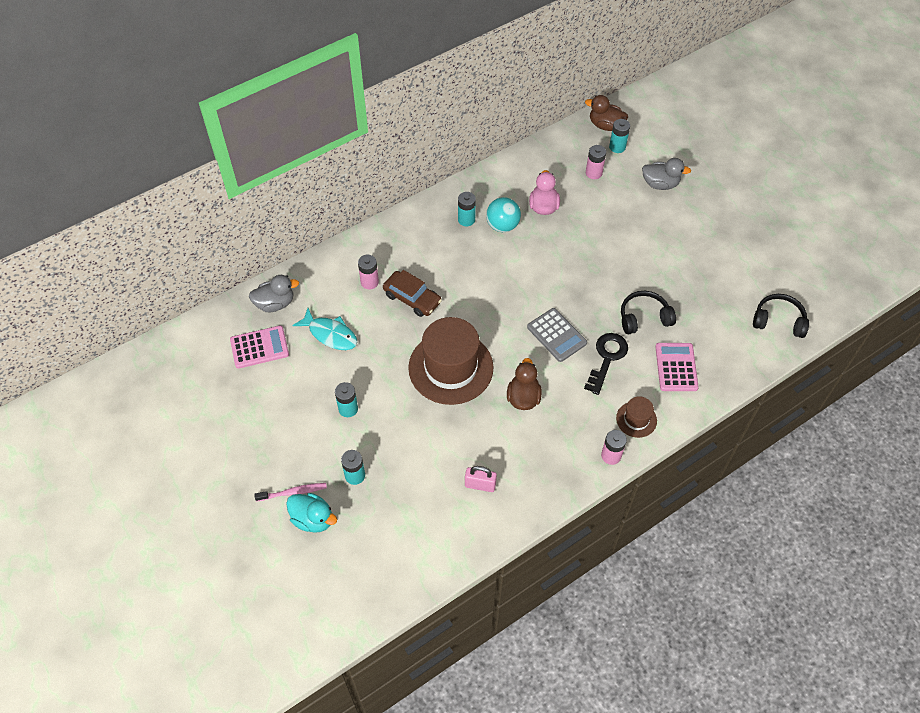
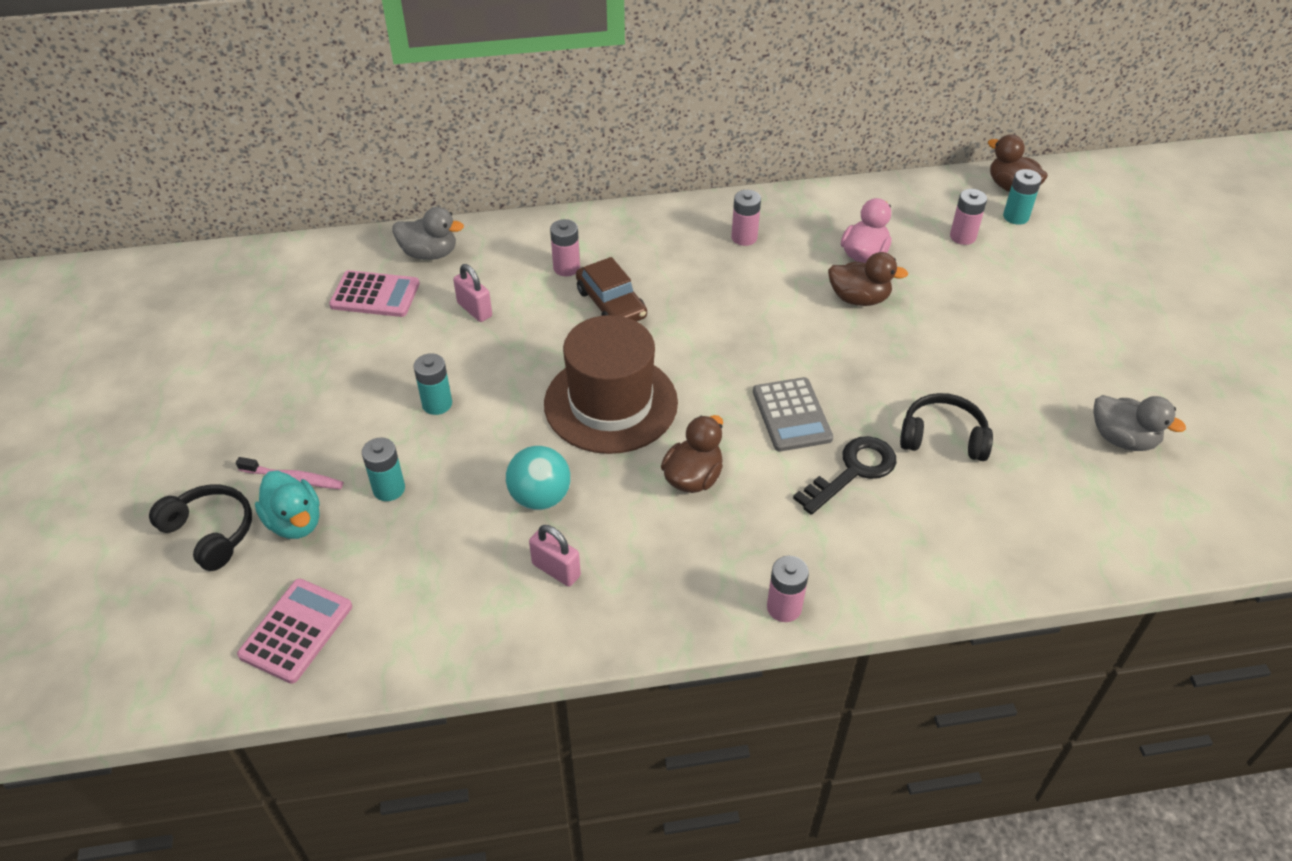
camera: 25 degrees right, 10 degrees down
turquoise fish [292,308,357,350] -> pink padlock [453,264,492,322]
turquoise battery [458,192,476,226] -> pink battery [731,190,761,246]
turquoise ball [486,197,521,232] -> turquoise ball moved to [506,446,570,510]
brown hat [616,396,657,438] -> none
grey duck [642,158,691,190] -> grey duck moved to [1093,395,1186,451]
pink calculator [655,343,699,391] -> pink calculator moved to [237,579,352,684]
black headphones [753,294,809,338] -> black headphones moved to [149,484,252,571]
none -> brown duck [828,252,908,306]

